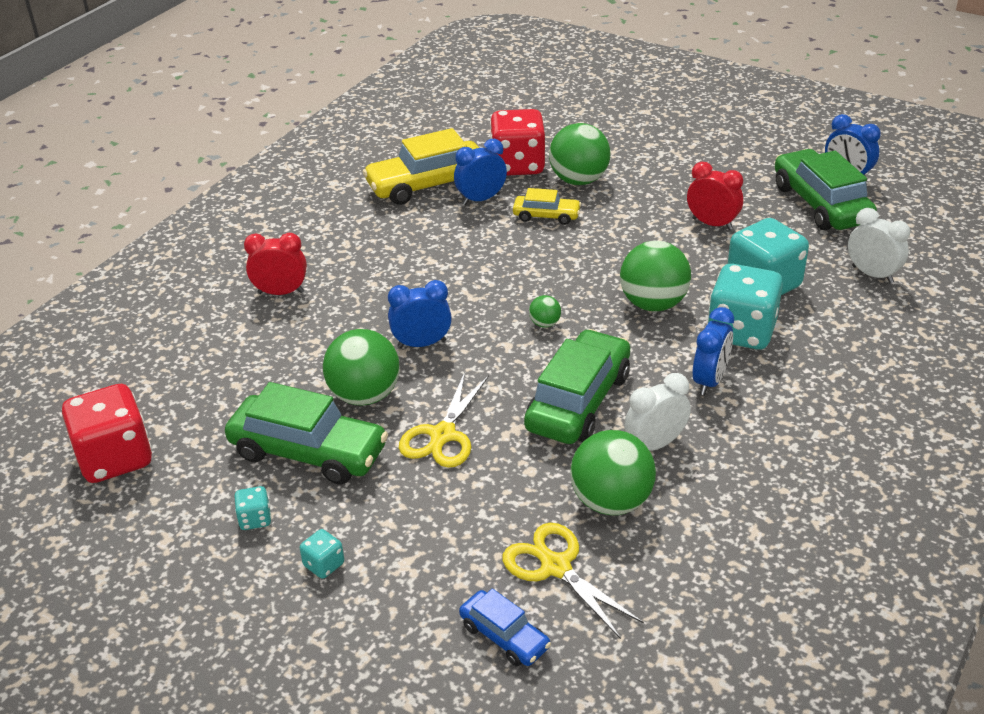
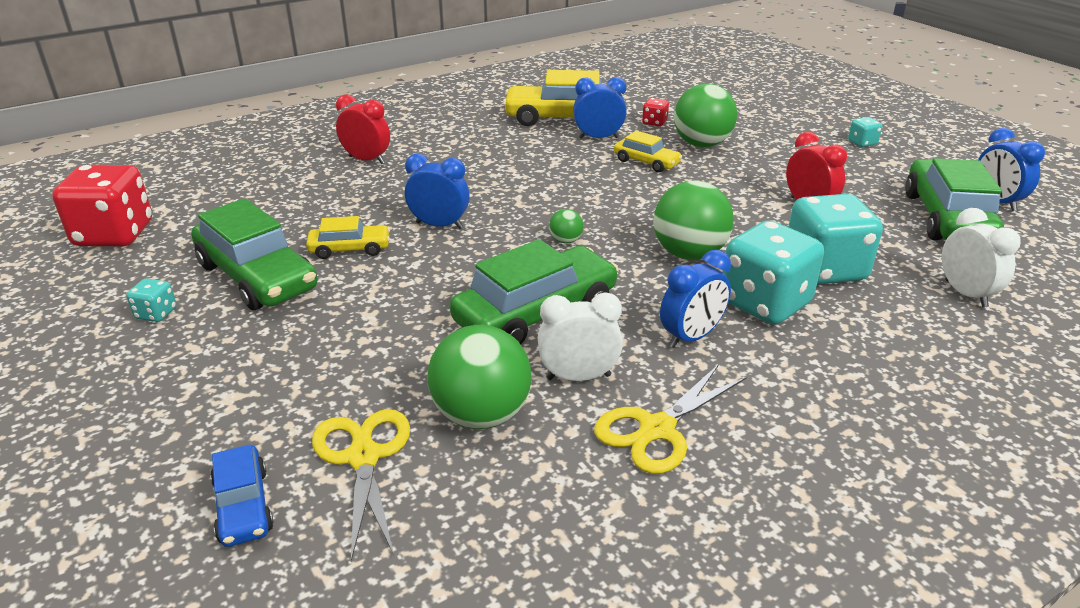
camera: 25 degrees right, 5 degrees down
turquoise dice [300,529,344,579] -> turquoise dice moved to [848,117,882,147]
green ball [323,329,400,405] -> yellow car [306,216,390,259]
yellow scissors [399,372,489,468] -> yellow scissors moved to [594,364,746,474]
red dice [490,109,545,176] -> red dice [642,98,669,126], size x0.44

